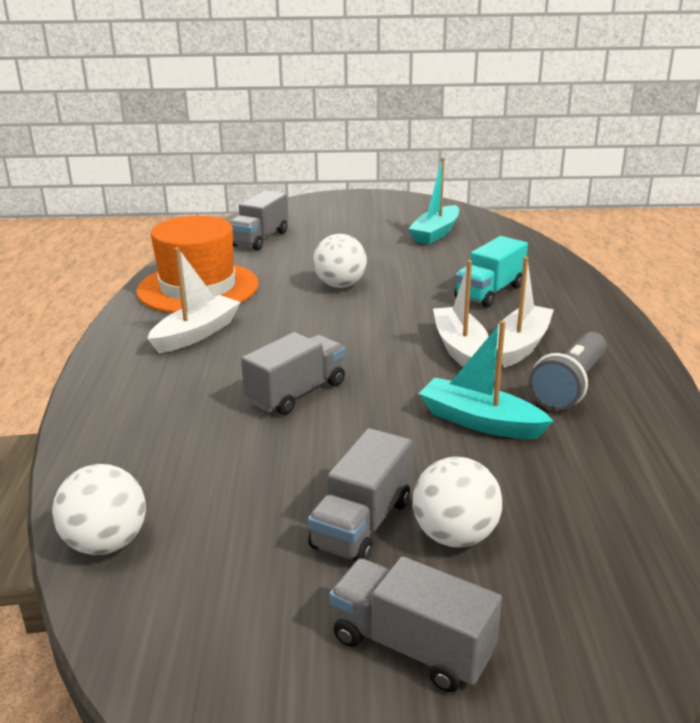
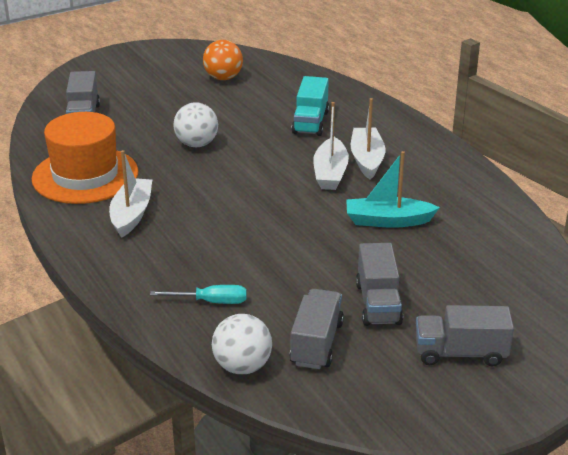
camera: 30 degrees left, 5 degrees up
grey truck [241,332,345,415] -> grey truck moved to [290,289,344,369]
turquoise boat [408,157,459,245] -> orange ball [203,40,243,80]
white ball [413,457,503,547] -> none
white boat [433,260,489,367] -> white boat turned 135 degrees counterclockwise [313,102,349,190]
grey flashlight [529,332,607,411] -> none
none -> turquoise screwdriver [150,285,247,304]

